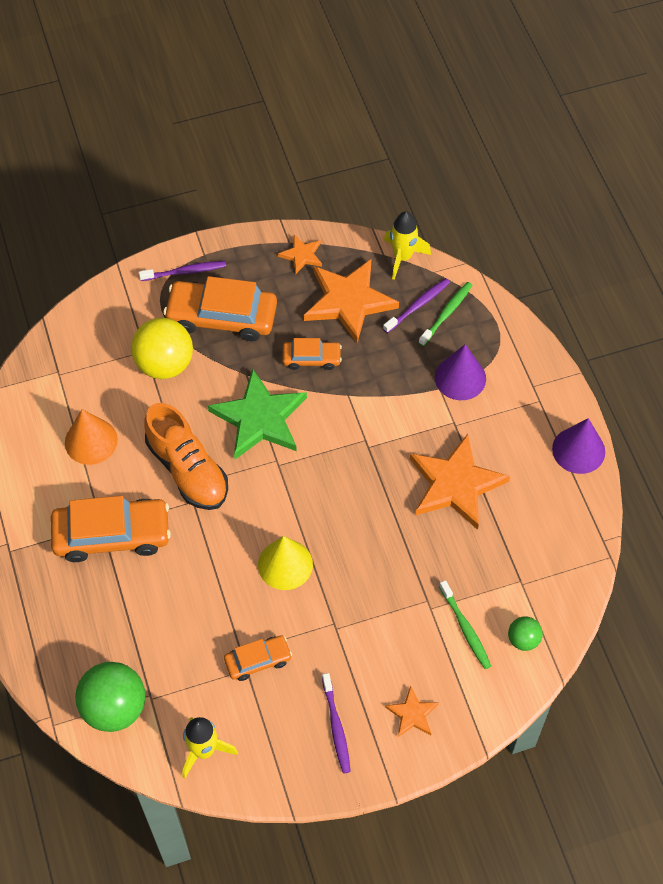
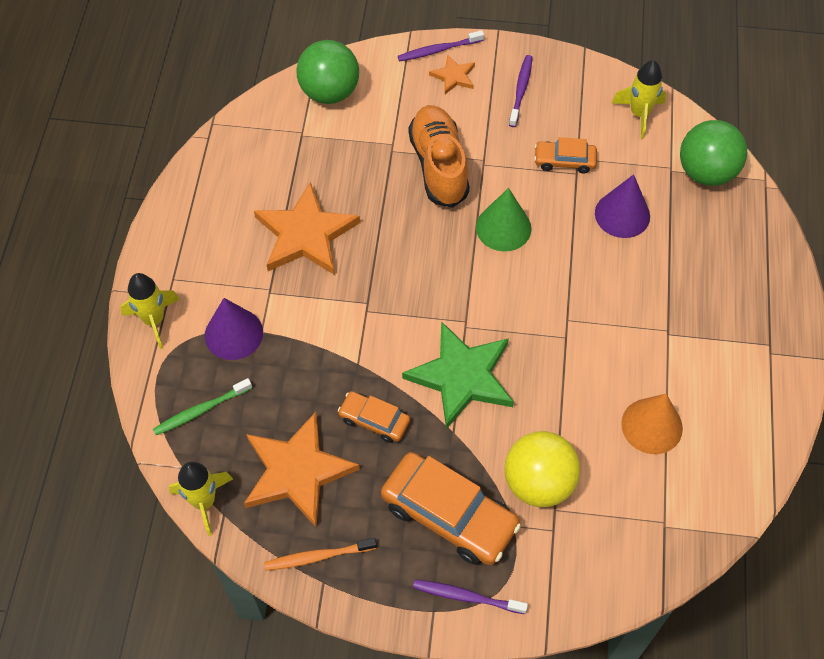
camera: 155 degrees left, 0 degrees up
orange car [51,496,171,562] -> none
orange shoe [144,403,228,510] -> orange shoe moved to [408,105,470,208]
yellow cone [258,536,313,590] -> green cone [476,188,531,251]
orange star [278,235,322,275] -> orange toothbrush [264,538,377,571]
purple toothbrush [383,278,450,333] -> purple toothbrush moved to [398,30,484,62]
green toothbrush [439,580,491,669] -> none
green ball [508,616,543,651] -> green ball [297,40,359,104], size x1.96
purple cone [552,418,605,474] -> purple cone moved to [595,174,650,238]
none -> yellow rocket [120,273,180,349]

